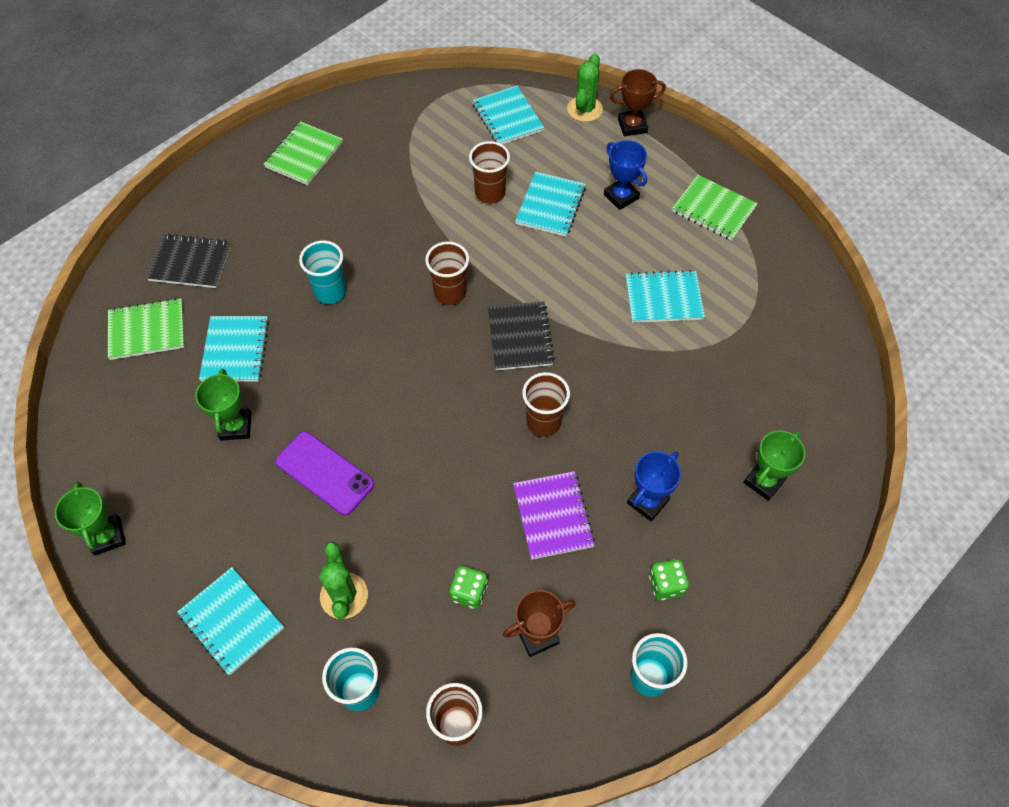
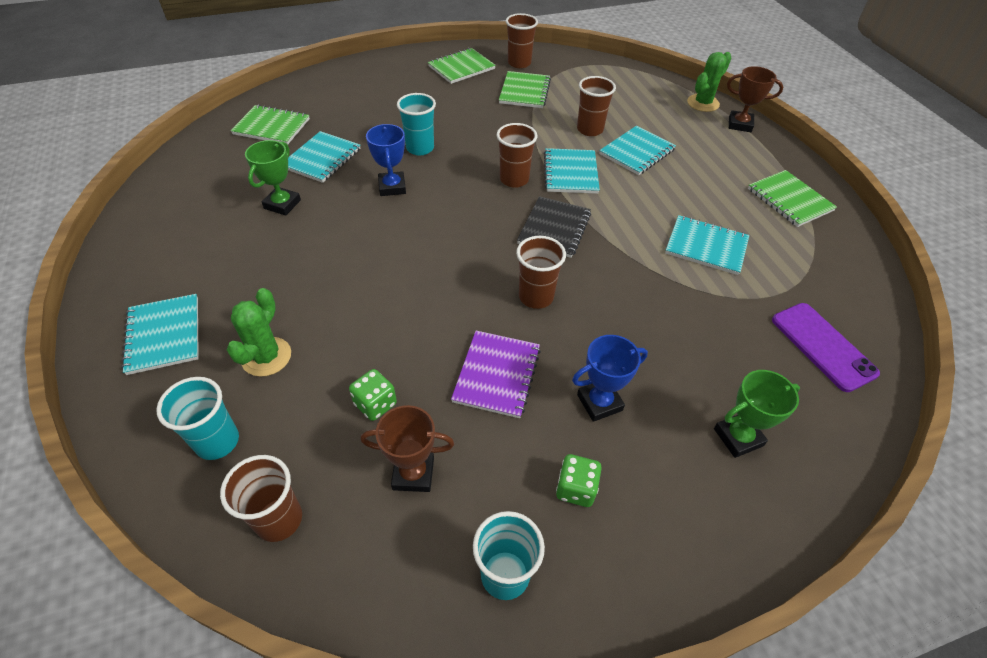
camera: 25 degrees right, 10 degrees down
green trophy [55,482,126,555] -> none
black notebook [146,234,231,288] -> none
purple phone [275,431,374,515] -> purple phone moved to [772,303,880,392]
turquoise notebook [472,86,544,145] -> turquoise notebook moved to [544,148,600,194]
blue trophy [604,140,647,210] -> blue trophy moved to [366,124,406,196]
none -> green notebook [499,71,551,108]
none -> brown cup [506,13,538,68]

